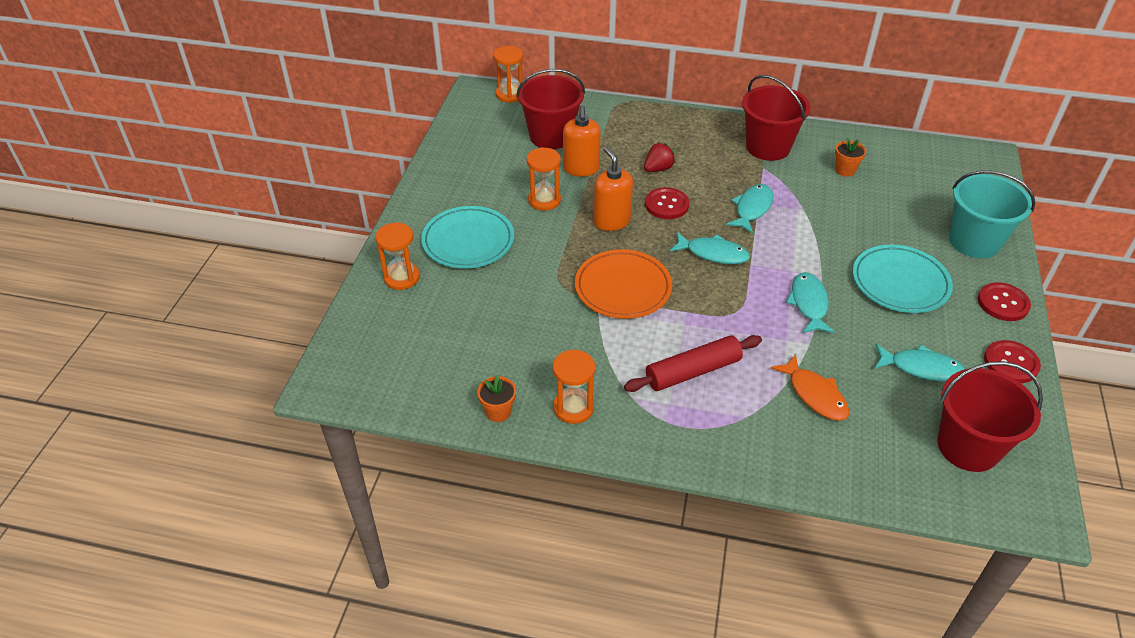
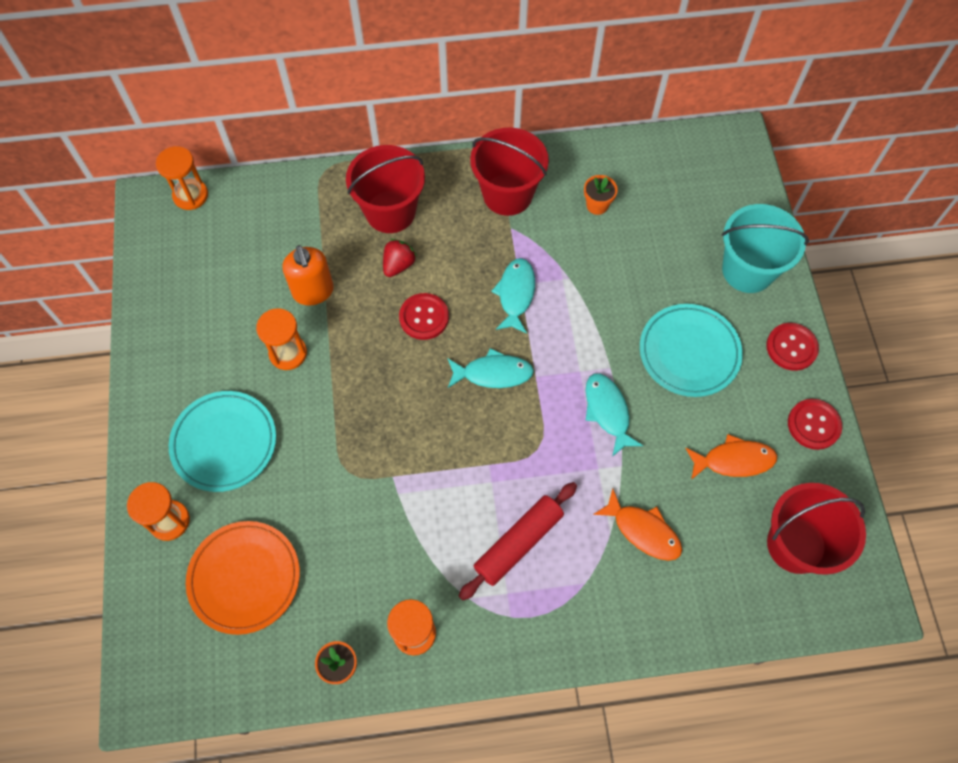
camera: 20 degrees left, 20 degrees up
red bucket [516,69,585,149] -> red bucket moved to [346,145,425,233]
orange plate [575,249,672,319] -> orange plate moved to [186,521,300,635]
orange soap dispenser [594,147,633,231] -> none
turquoise fish [874,344,965,381] -> orange fish [685,434,777,480]

